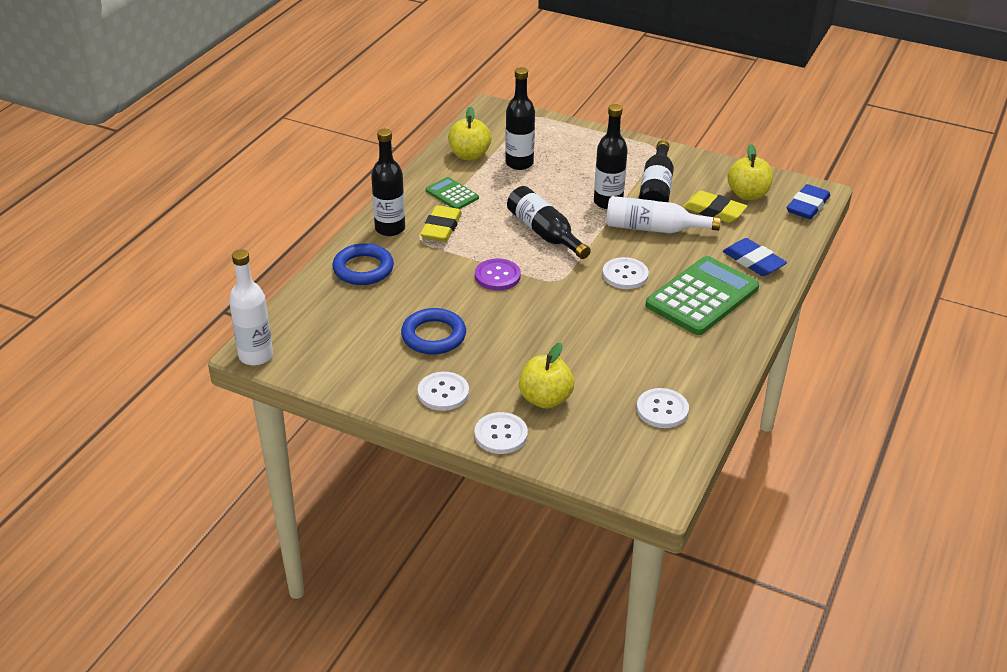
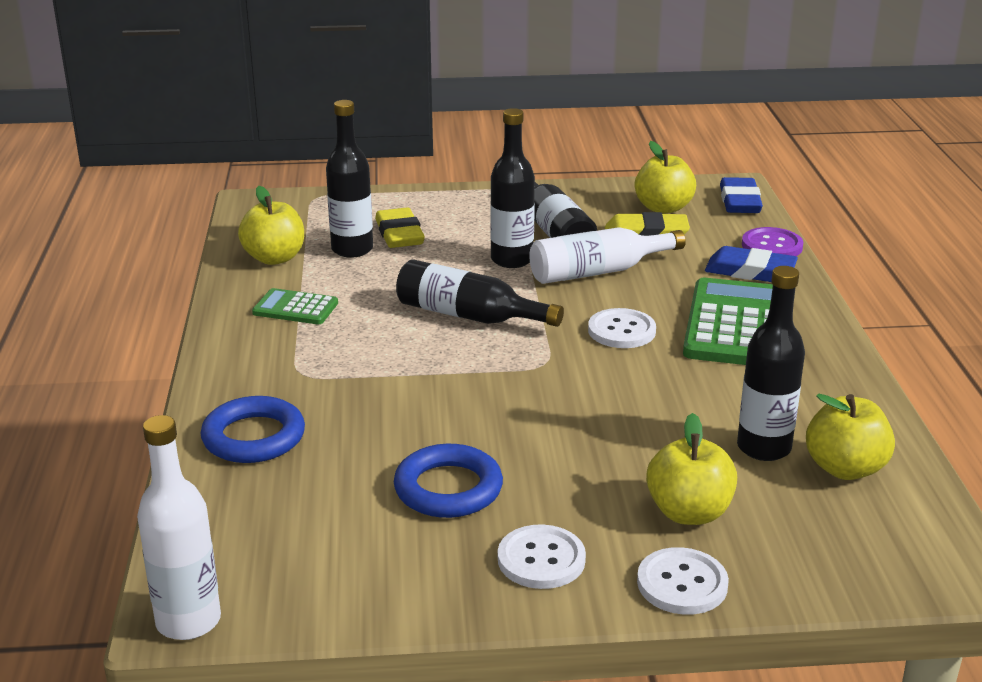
camera: 30 degrees left, 10 degrees down
black bottle [371,129,405,236] -> black bottle moved to [737,266,805,461]
yellow eraser [420,205,462,242] -> yellow eraser moved to [375,207,425,248]
purple button [475,258,521,291] -> purple button moved to [742,227,803,256]
white button [636,388,689,428] -> yellow apple [806,394,895,480]

